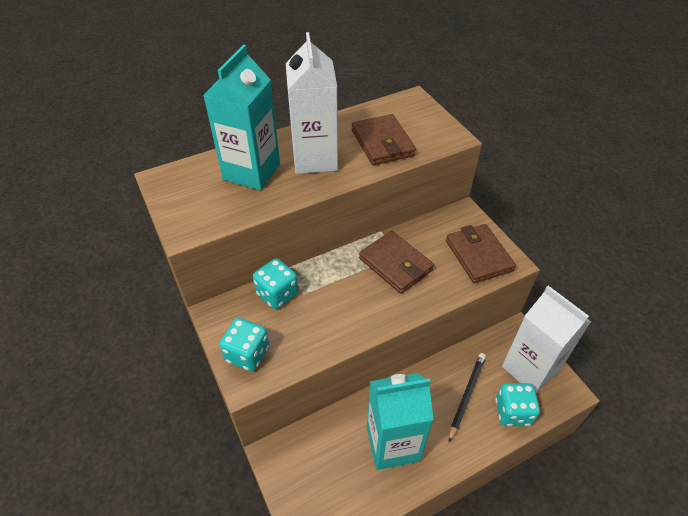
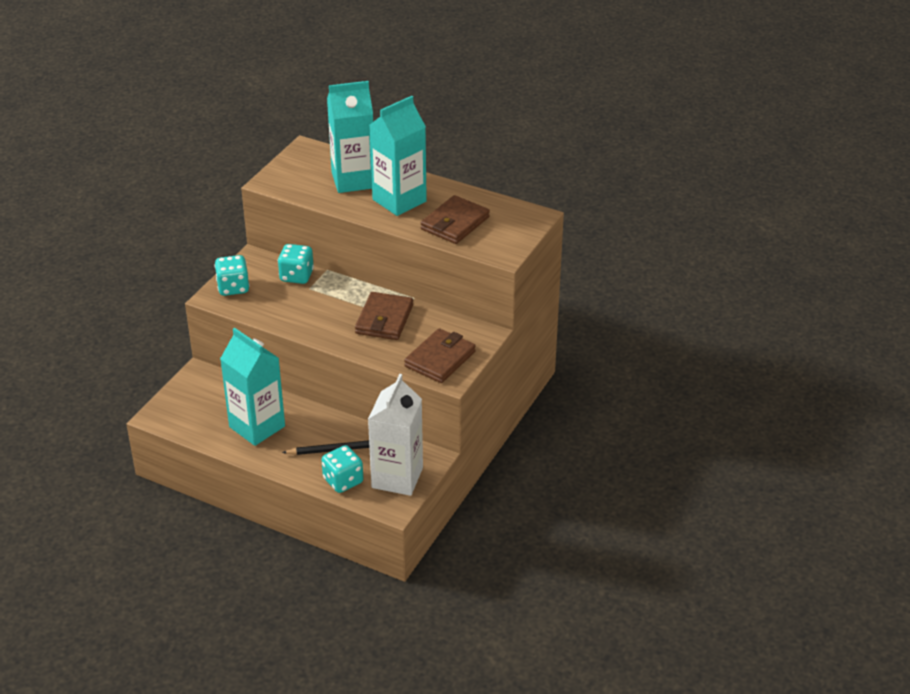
camera: 55 degrees right, 10 degrees down
white carton [286,32,338,174] -> turquoise carton [369,96,427,216]

